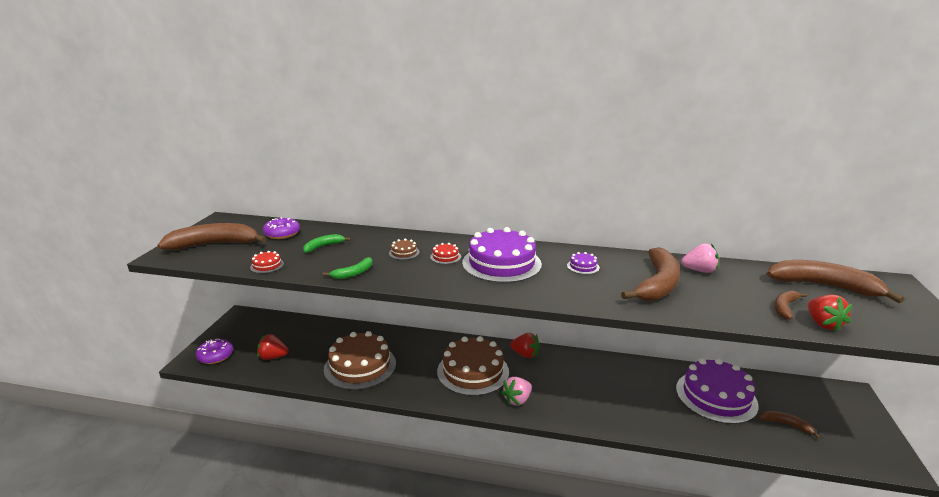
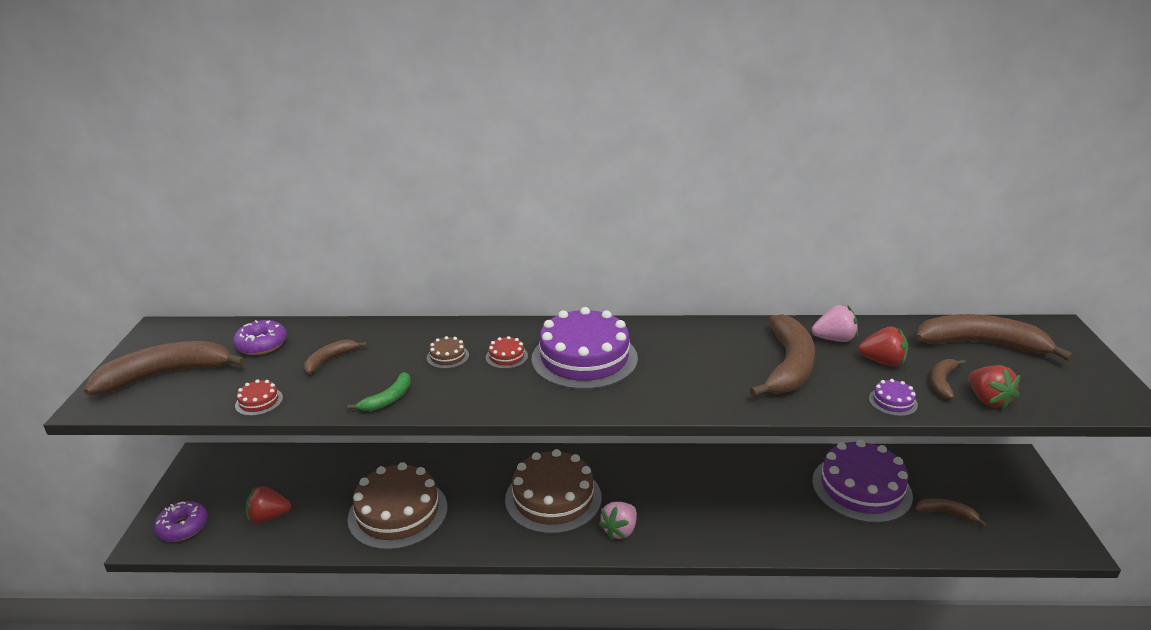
camera: 10 degrees left, 5 degrees up
green banana [303,234,351,253] -> brown banana [304,339,367,374]
red strawberry [510,333,539,358] -> red strawberry moved to [858,327,908,366]
purple cake [567,252,600,274] -> purple cake moved to [869,379,918,416]

